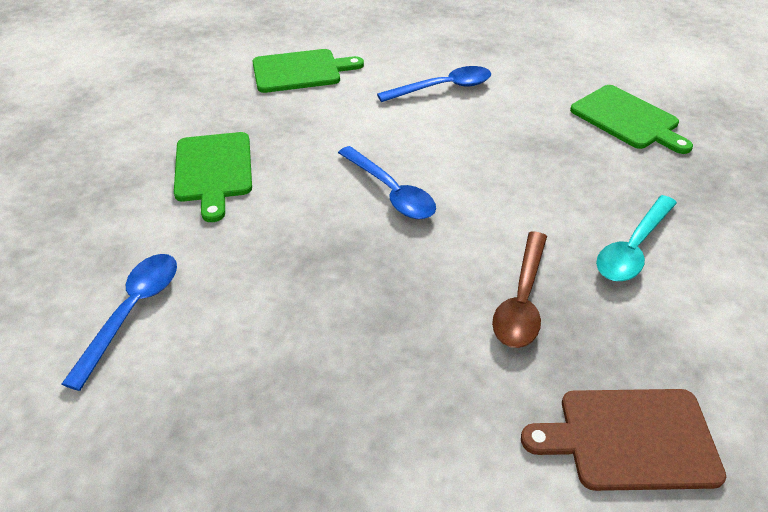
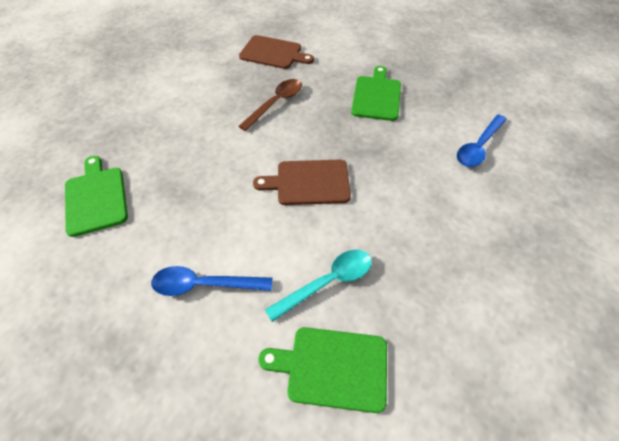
camera: 160 degrees left, 10 degrees up
green cutting board [174,132,252,222] -> green cutting board moved to [351,66,401,121]
blue spoon [338,146,436,219] -> brown cutting board [253,160,351,205]
turquoise spoon [596,195,677,281] -> turquoise spoon moved to [265,250,372,322]

